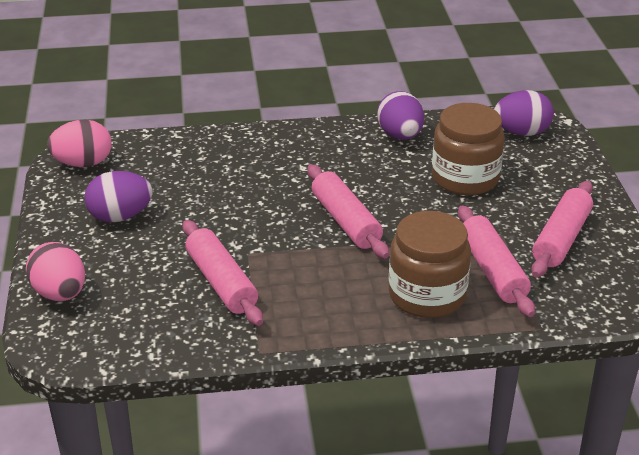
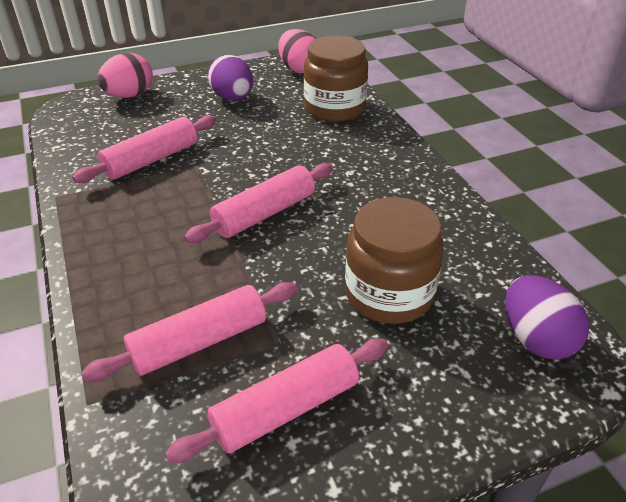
camera: 75 degrees right, 5 degrees up
purple egg [377,91,424,140] -> none
brown jar [389,211,471,318] -> brown jar moved to [304,36,368,122]
pink rolling pin [531,181,593,277] -> pink rolling pin turned 45 degrees counterclockwise [165,339,388,463]

